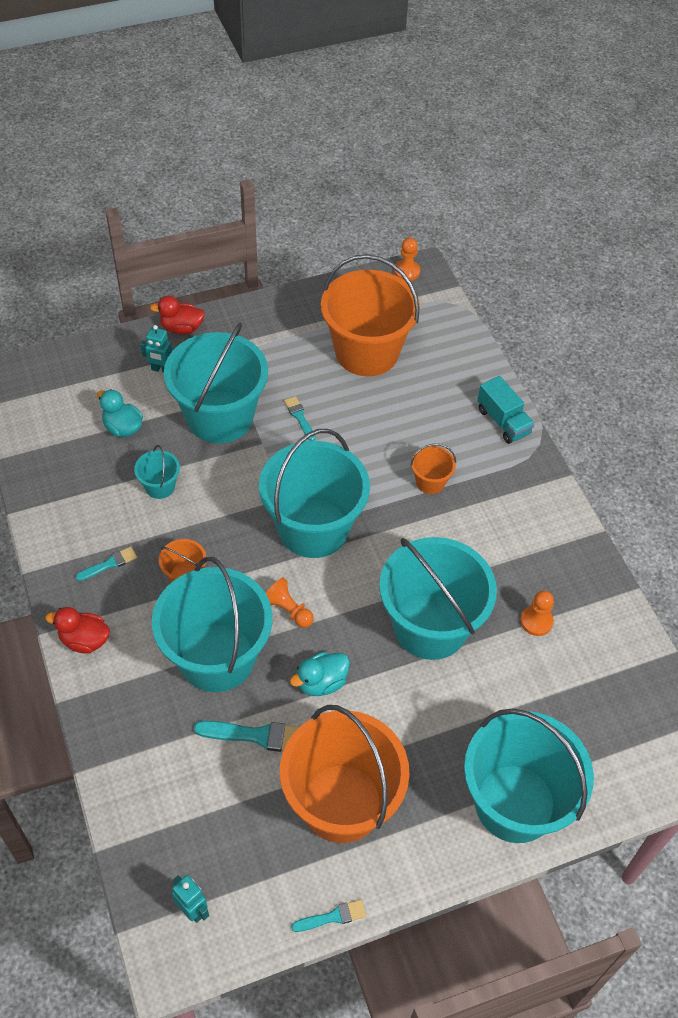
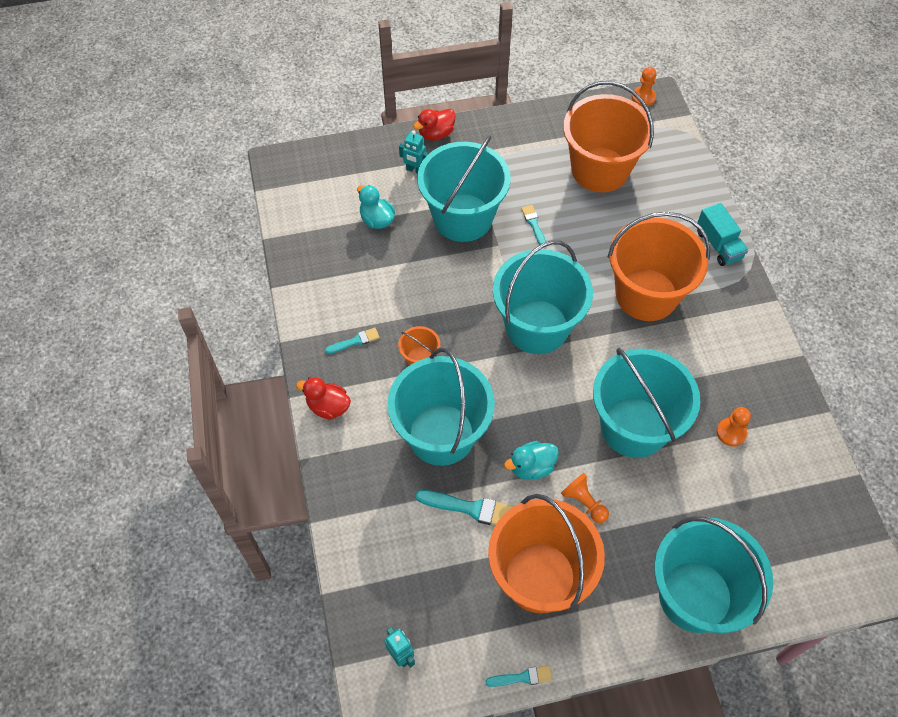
camera: 10 degrees right, 5 degrees up
turquoise bucket [134,445,180,499] -> none
red duck [150,296,205,334] -> red duck turned 45 degrees counterclockwise [413,109,456,141]
orange pawn [266,577,314,628] -> orange pawn moved to [561,473,609,523]
orange bucket [410,444,456,494] -> orange bucket [607,212,710,321], size x2.34

